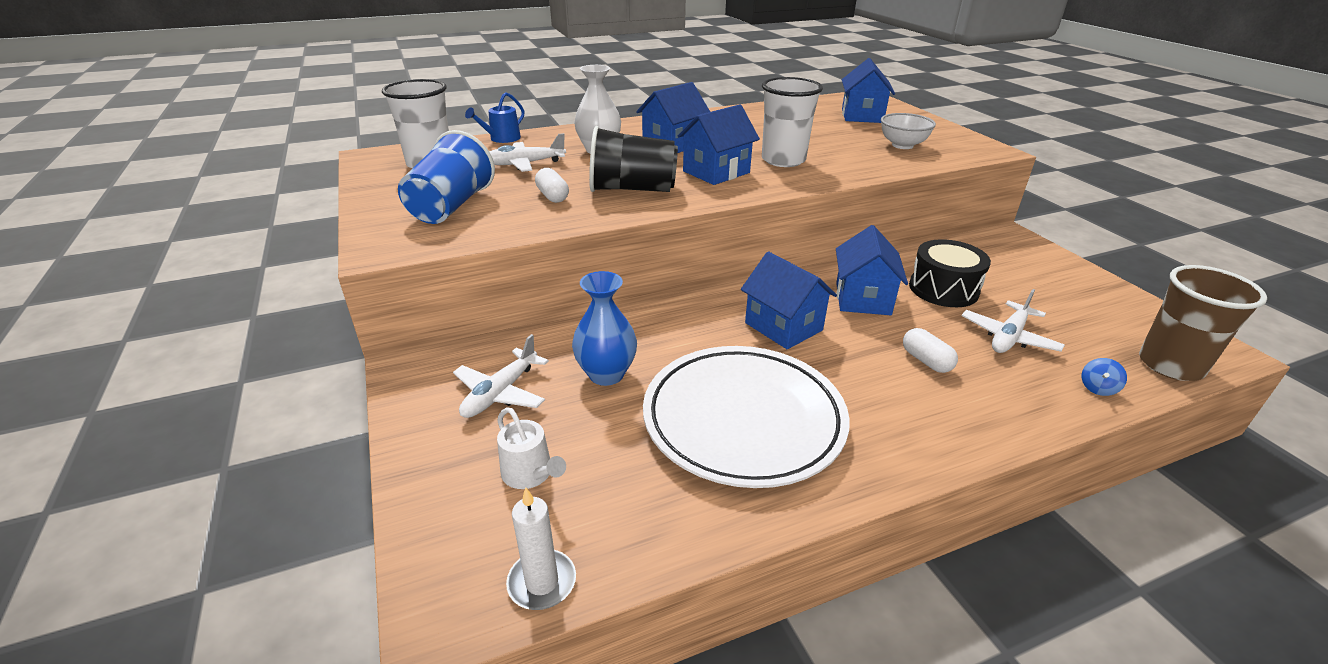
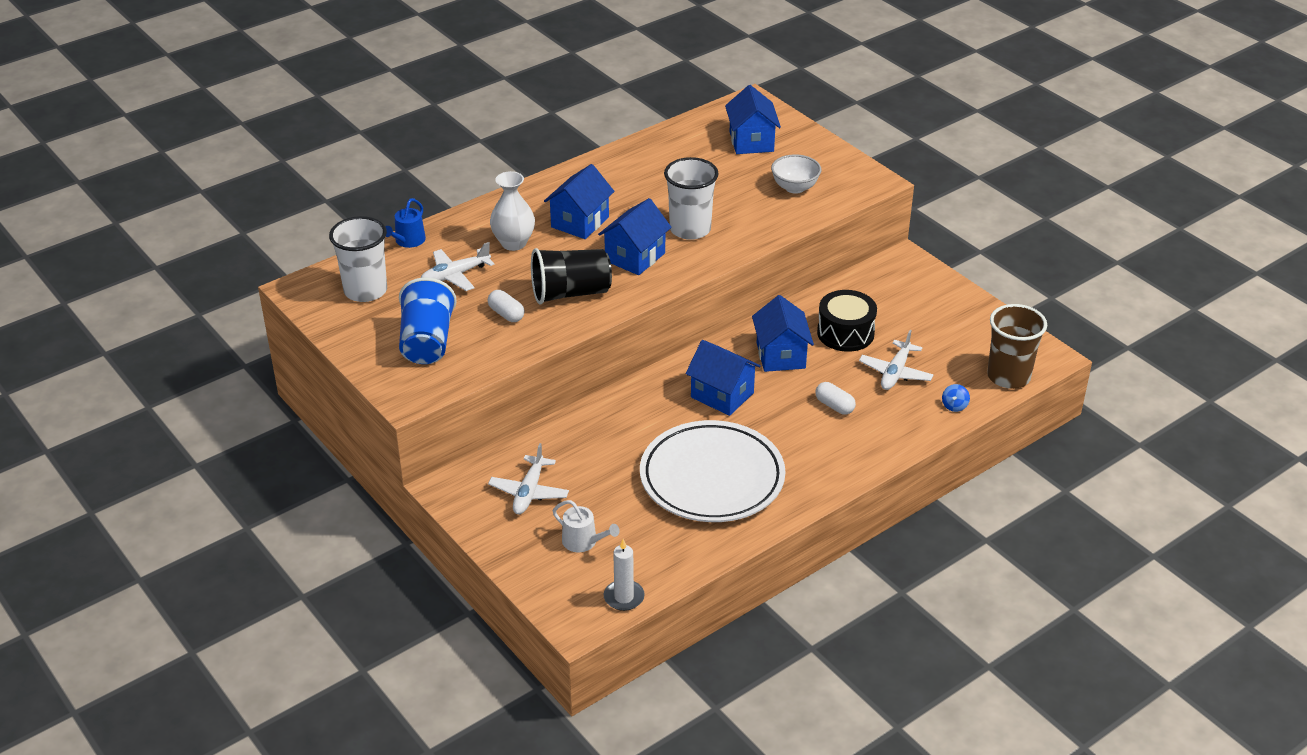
camera: 15 degrees left, 5 degrees up
blue vase [572,271,637,386] -> none

